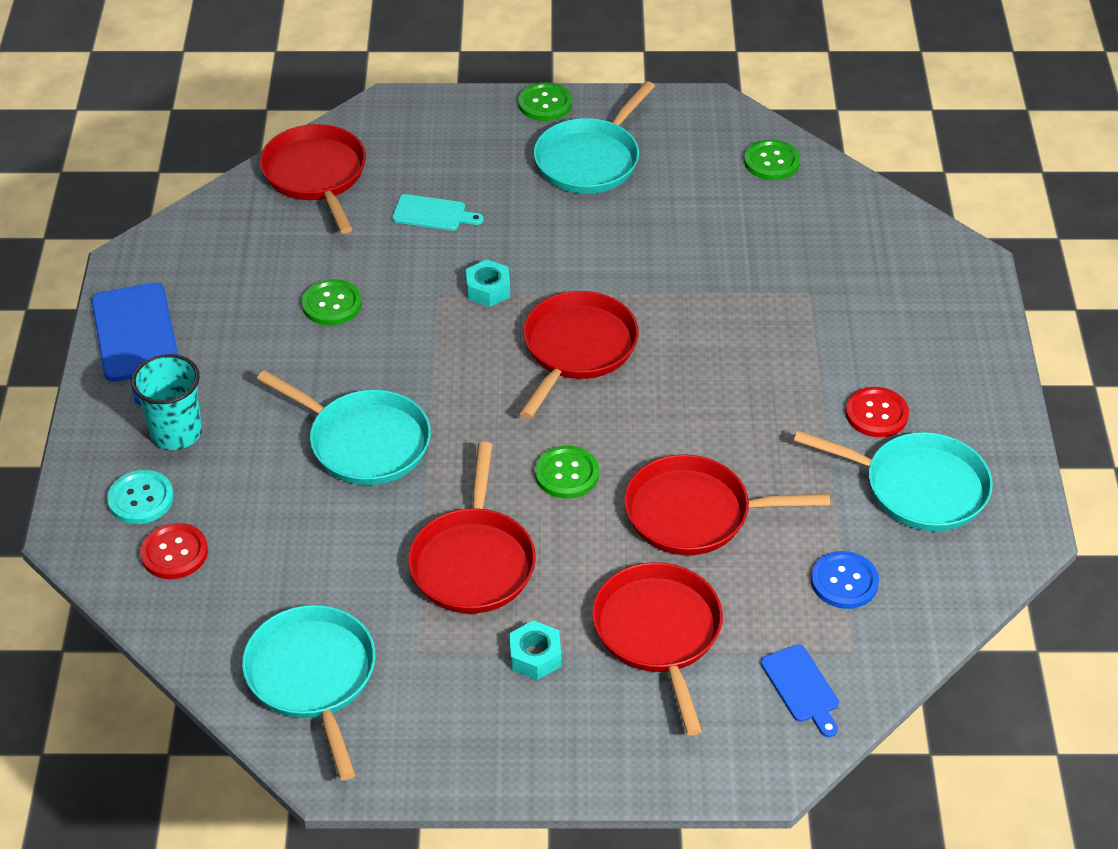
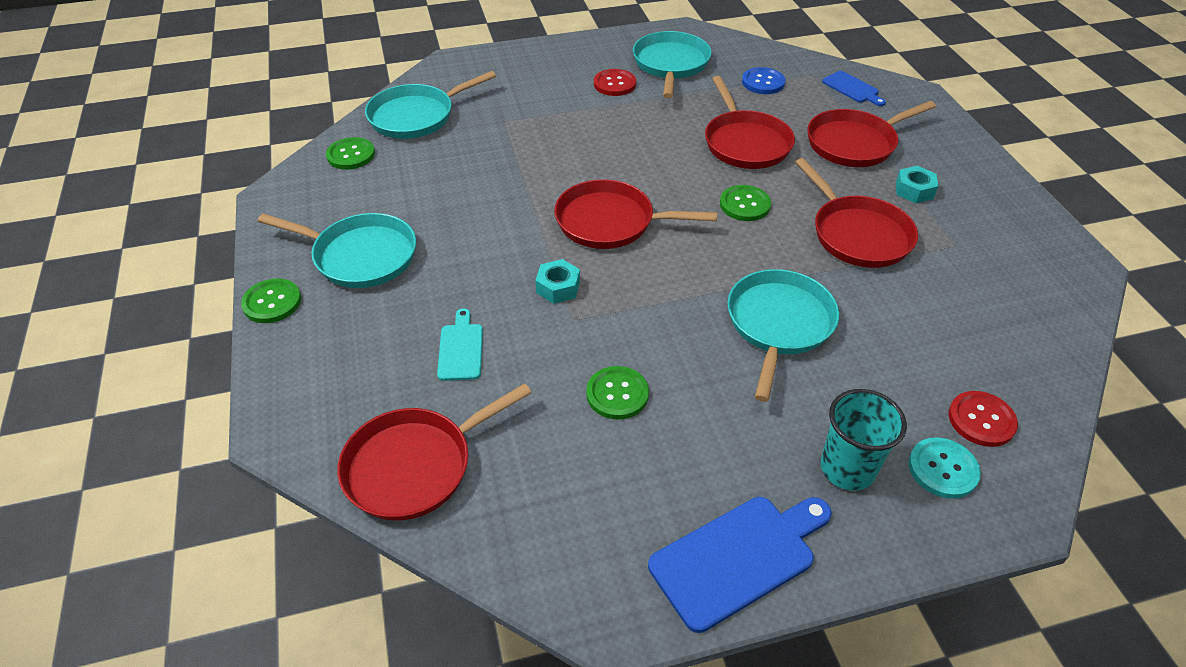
camera: 105 degrees left, 0 degrees up
turquoise pan [242,605,375,780] -> turquoise pan moved to [365,71,496,139]
red pan [408,442,536,614] -> red pan turned 75 degrees clockwise [795,158,918,268]
blue cutting board [761,644,839,737] -> blue cutting board turned 90 degrees clockwise [822,71,886,106]

